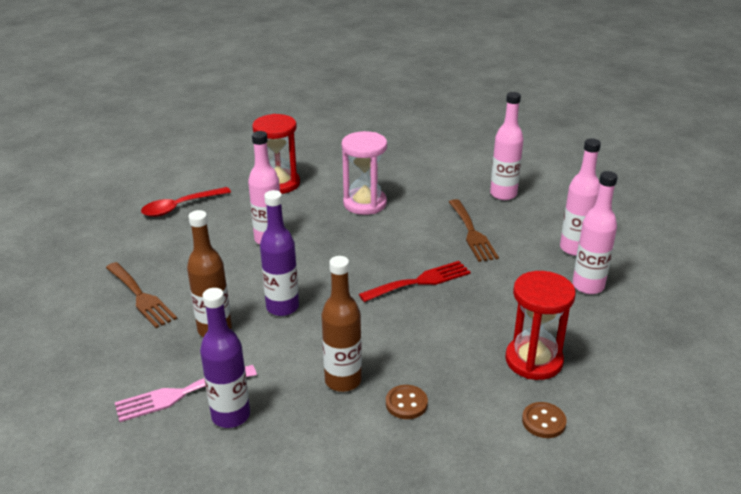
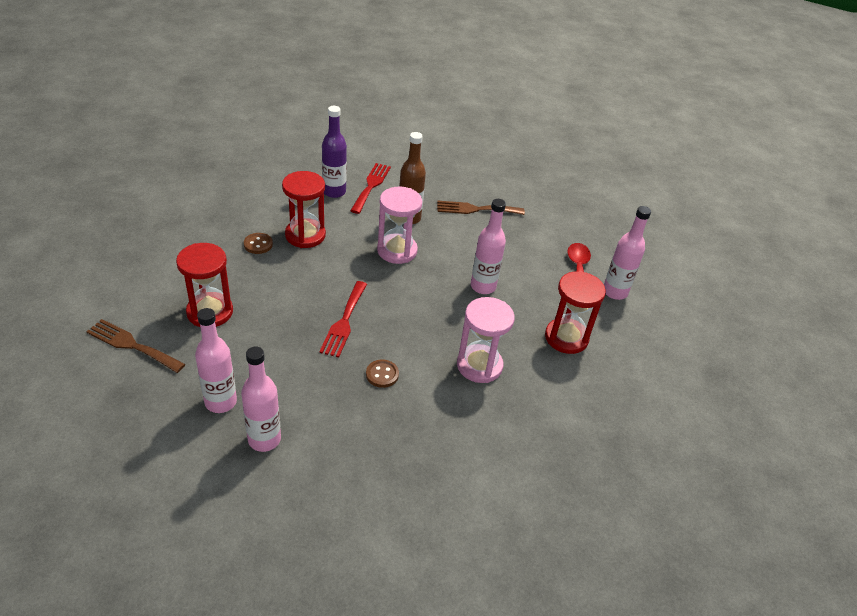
camera: 125 degrees right, 10 degrees up
pink fork [115,365,257,422] -> red fork [350,163,391,214]
purple bottle [260,190,299,316] -> pink hourglass [377,187,422,264]
brown bottle [321,256,362,392] -> red hourglass [282,171,326,248]
brown fork [449,199,499,262] -> brown fork moved to [86,319,185,373]
pink bottle [490,92,524,200] -> pink bottle moved to [604,206,651,300]
brown button [522,402,567,438] -> brown button moved to [366,360,399,388]

